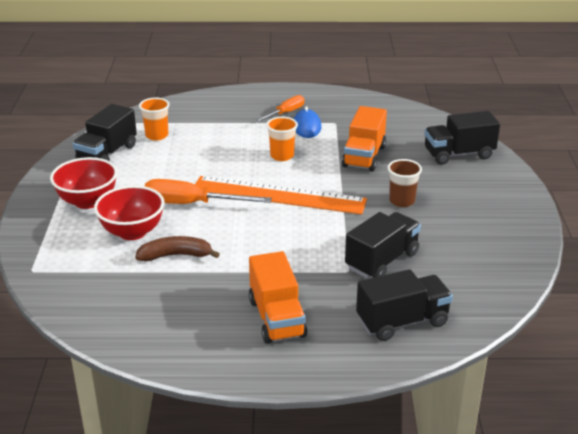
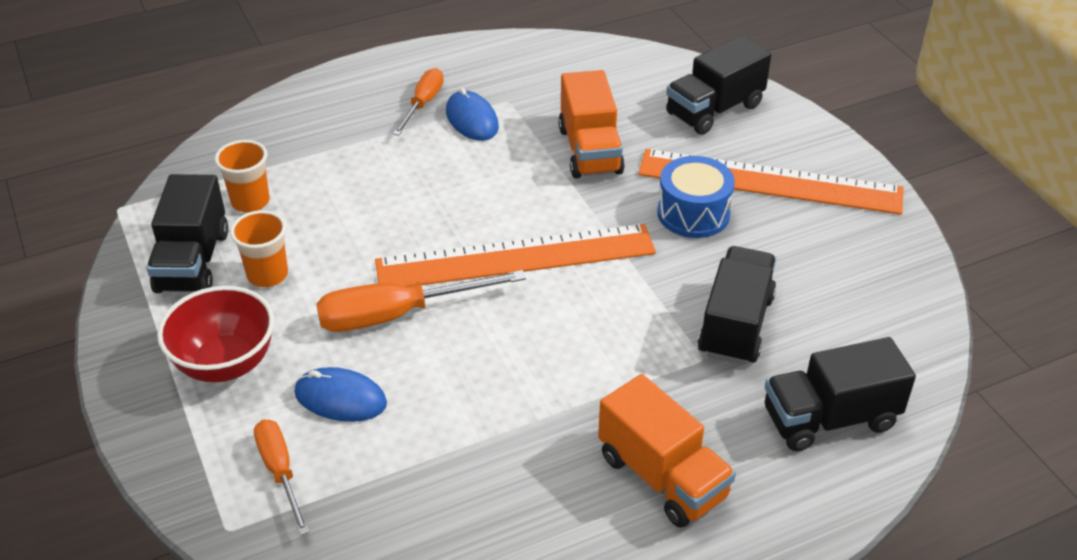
camera: 25 degrees left, 10 degrees up
red bowl [94,185,164,240] -> blue mouse [294,367,387,422]
brown banana [135,236,220,261] -> none
orange cup [266,117,298,161] -> orange cup moved to [230,210,288,287]
black truck [356,269,453,341] -> black truck turned 150 degrees counterclockwise [765,337,916,451]
brown cup [388,159,422,207] -> blue drum [657,156,735,238]
none -> orange screwdriver [254,419,309,535]
none -> orange ruler [638,149,904,215]

